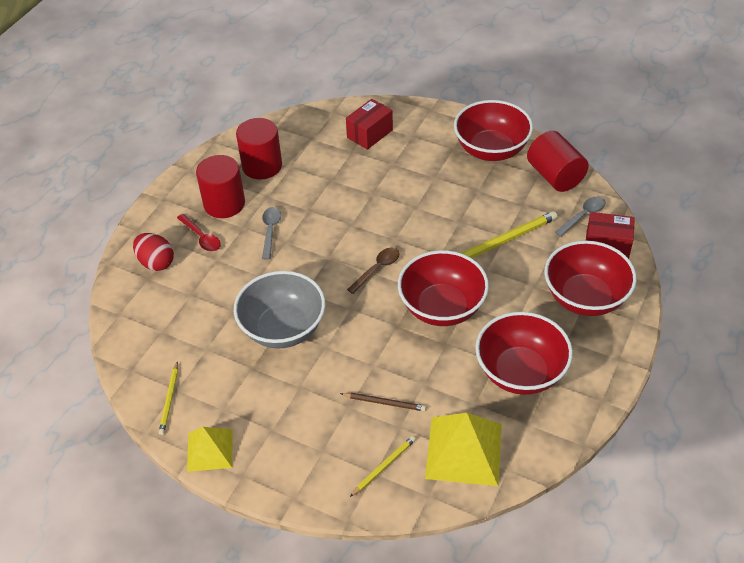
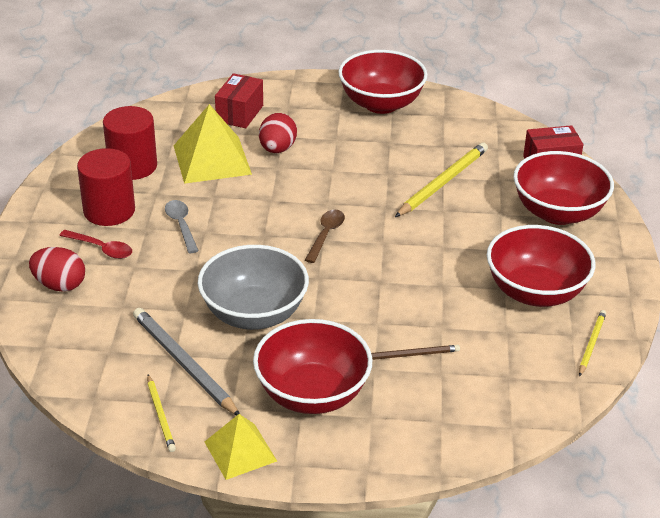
camera: 25 degrees left, 10 degrees down
yellow pencil [350,436,416,497] -> yellow pencil moved to [579,310,606,377]
red bowl [398,250,489,326] -> red bowl moved to [253,319,372,414]
yellow pyramid [425,413,502,486] -> yellow pyramid moved to [174,104,252,184]
red cylinder [527,131,589,192] -> none
grey spoon [555,197,606,237] -> none
none -> grey pencil [133,308,239,415]
none -> red egg [259,113,297,153]

